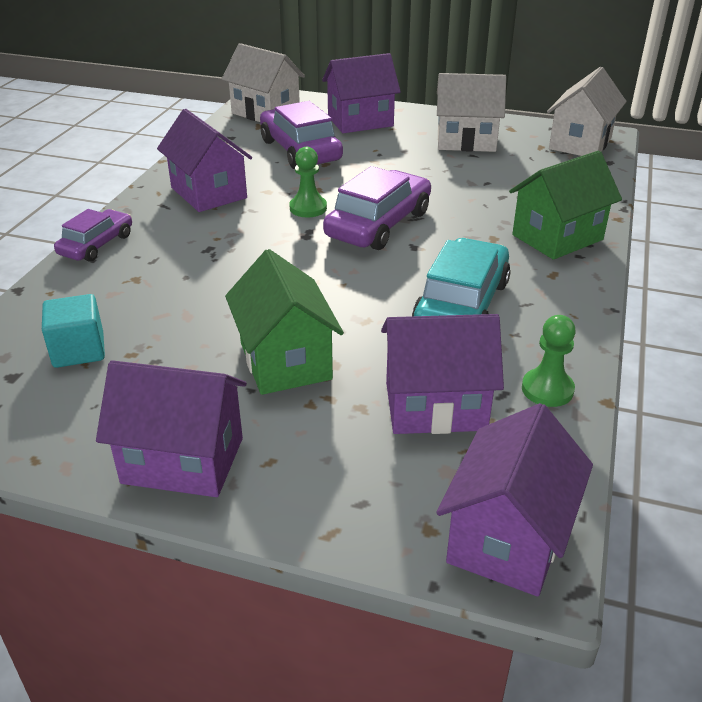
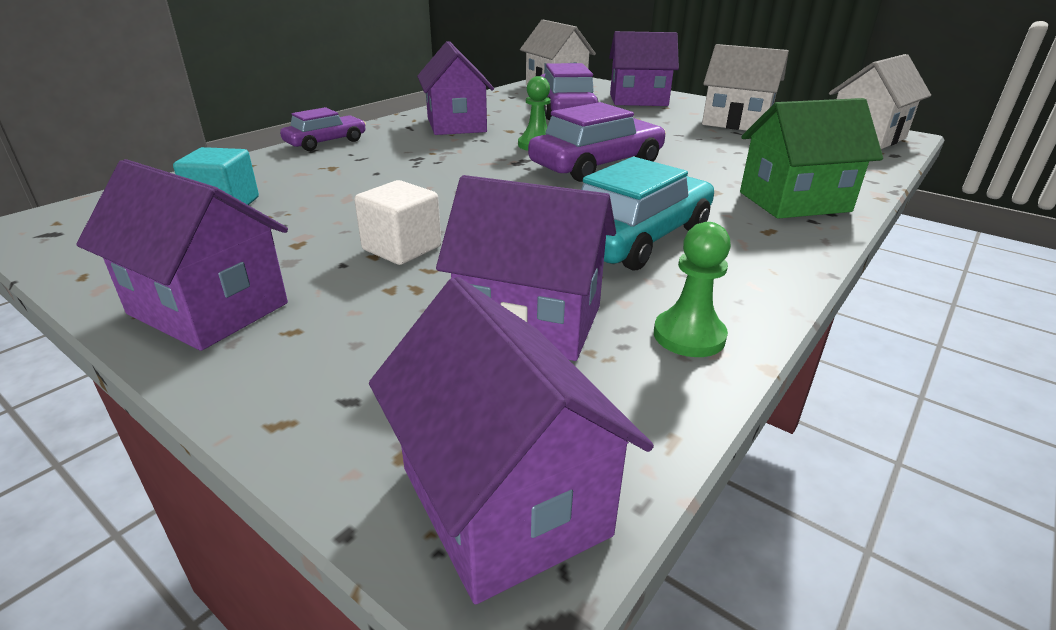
camera: 20 degrees right, 5 degrees down
green house [225,249,344,395] -> white cube [354,180,441,265]
purple house [436,403,593,596] -> purple house turned 75 degrees counterclockwise [369,277,654,604]

